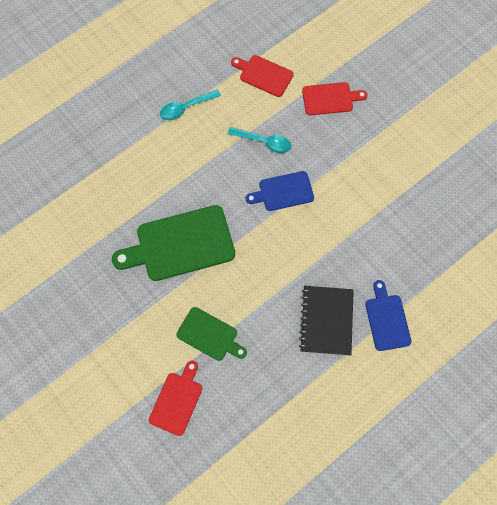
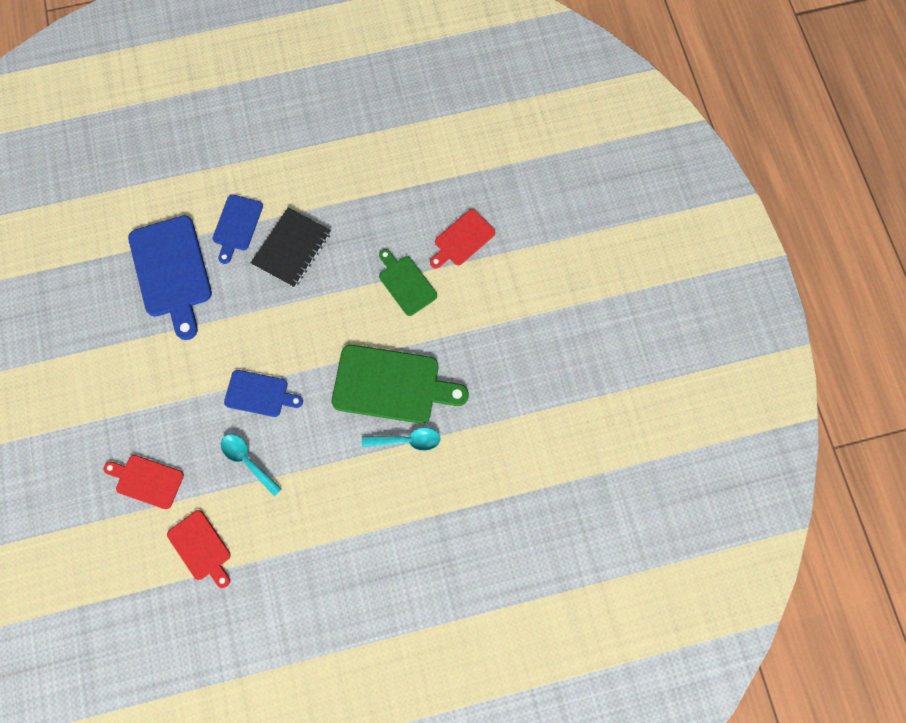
camera: 155 degrees left, 5 degrees up
turquoise spoon [160,89,221,120] -> turquoise spoon moved to [362,428,441,451]
none -> blue cutting board [128,215,212,340]

